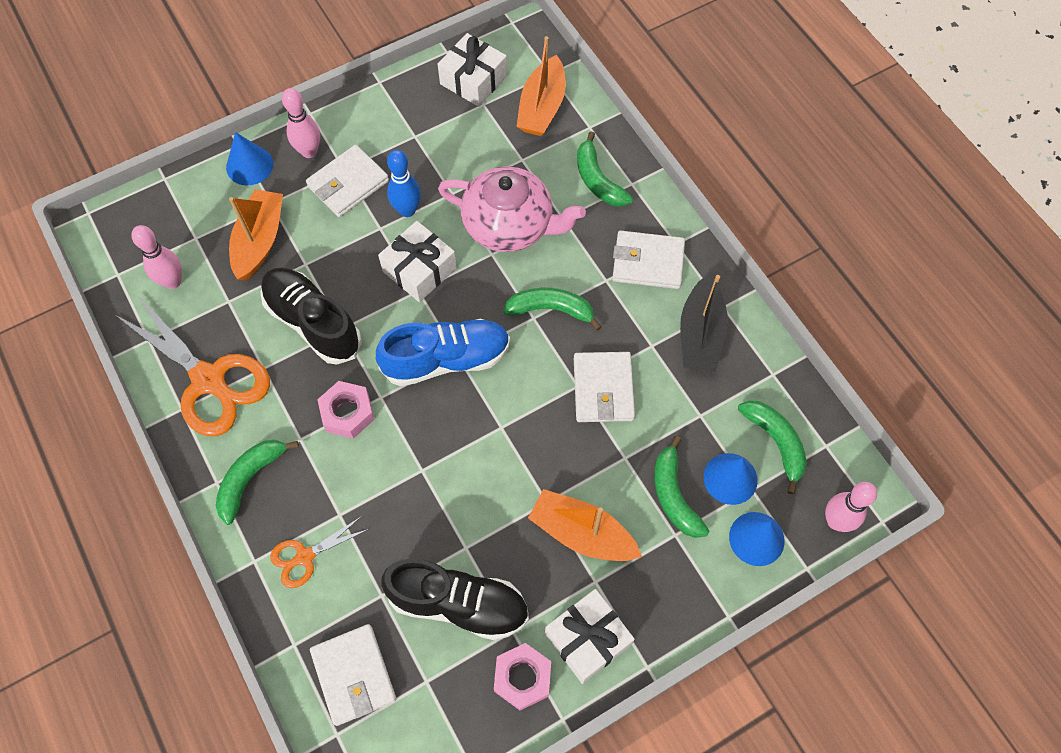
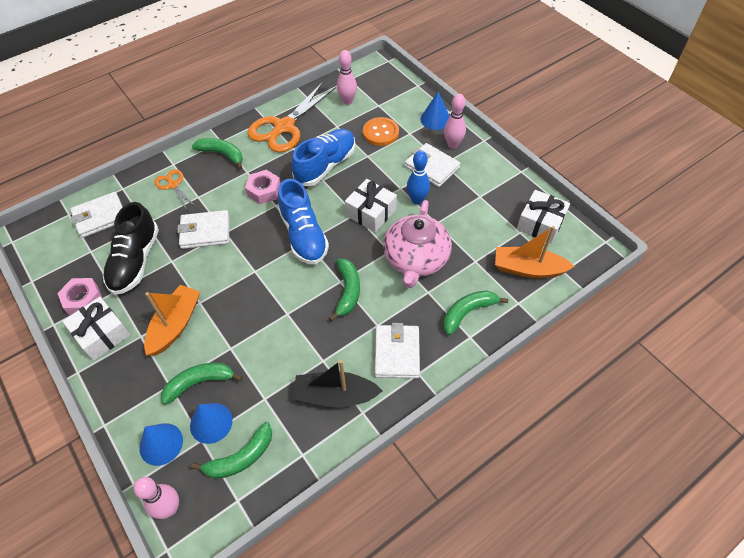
camera: 85 degrees right, 10 degrees down
orange boat [229,189,283,281] -> orange button [363,117,399,146]
black shoe [260,268,362,365] -> blue shoe [291,129,355,186]
white wallet [574,352,635,422] -> white wallet moved to [177,210,229,249]

